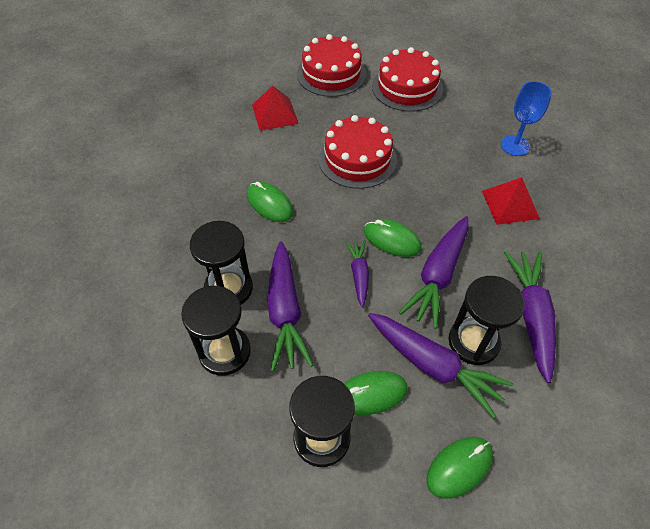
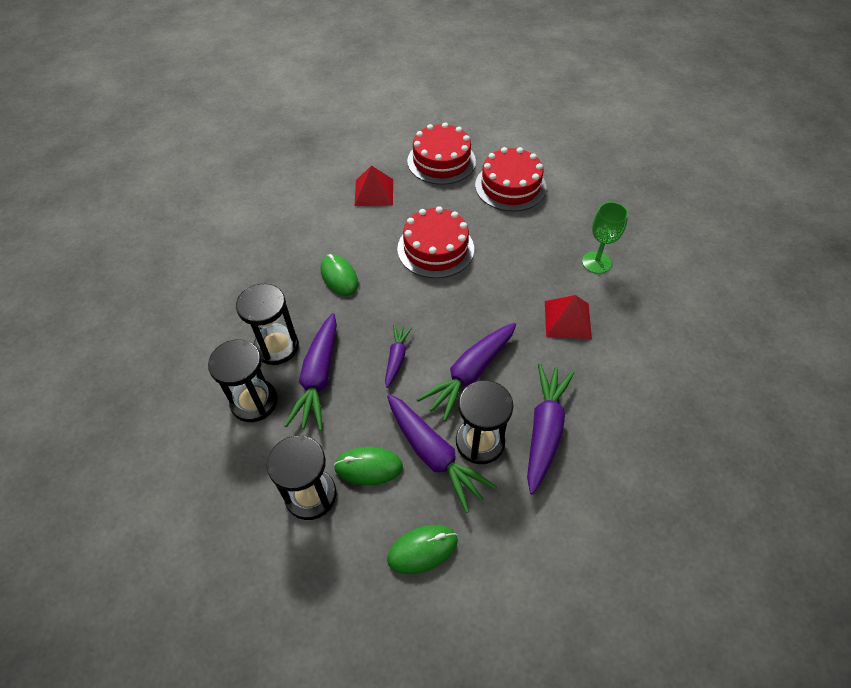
camera: 15 degrees right, 0 degrees up
green mouse [364,219,422,257] -> none
blue goblet [501,81,552,156] -> green goblet [582,202,628,274]

